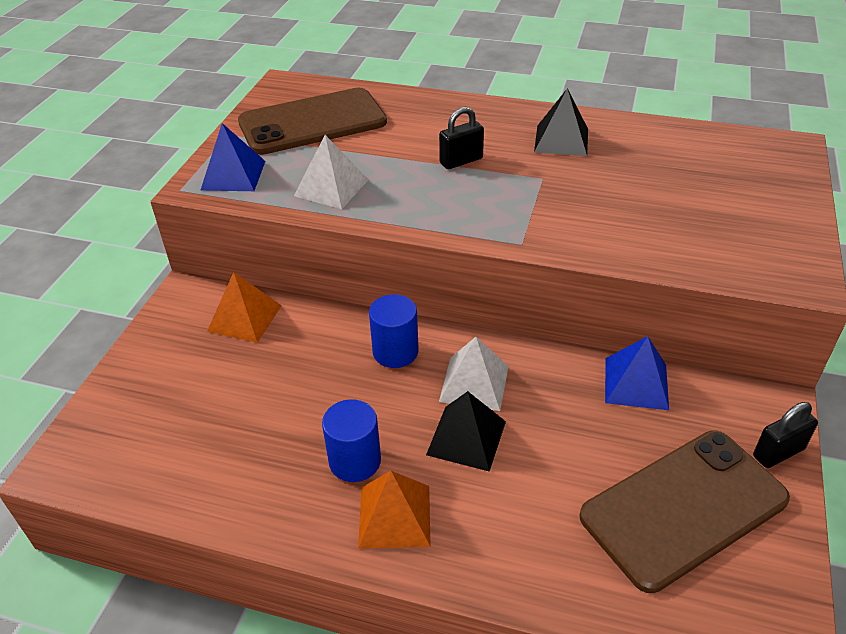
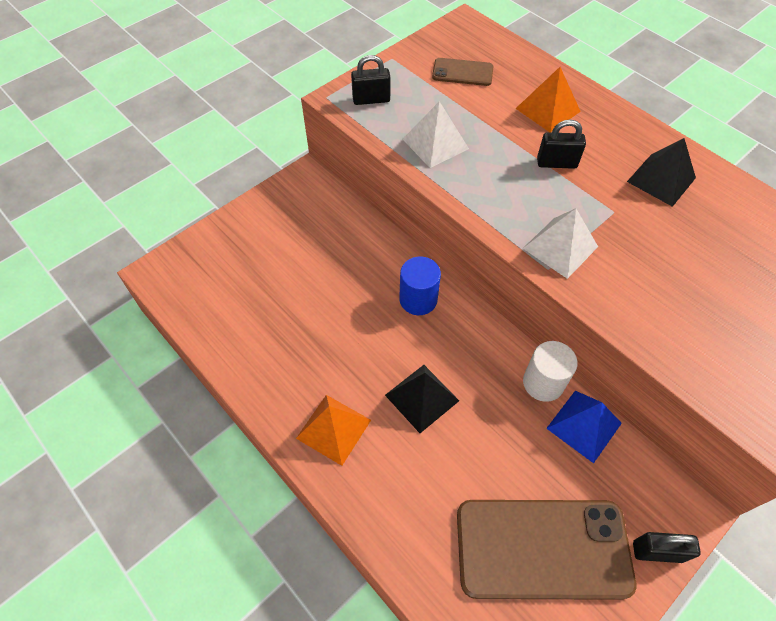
camera: 30 degrees right, 15 degrees up
blue pyramid [200,123,265,191] -> black padlock [351,55,390,105]
orange pyramid [207,272,282,343] -> orange pyramid moved to [515,67,581,132]
brown phone [238,88,387,155] -> brown phone [432,58,493,86], size x0.48
blue cylinder [322,399,381,482] -> none
white pyramid [439,337,509,411] -> white pyramid moved to [523,208,598,279]
none -> white cylinder [523,341,578,402]

